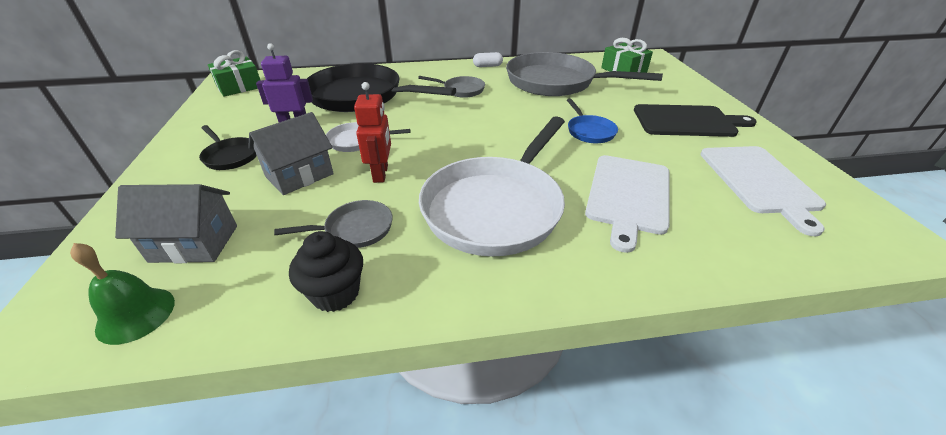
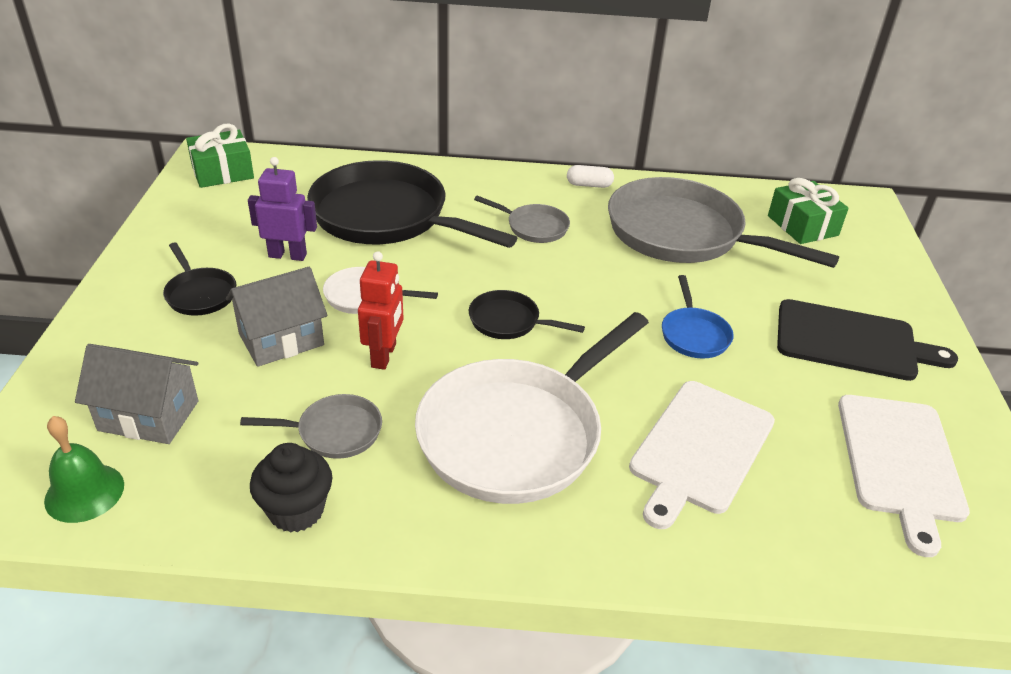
camera: 10 degrees right, 0 degrees up
none -> black pan [469,290,585,339]

